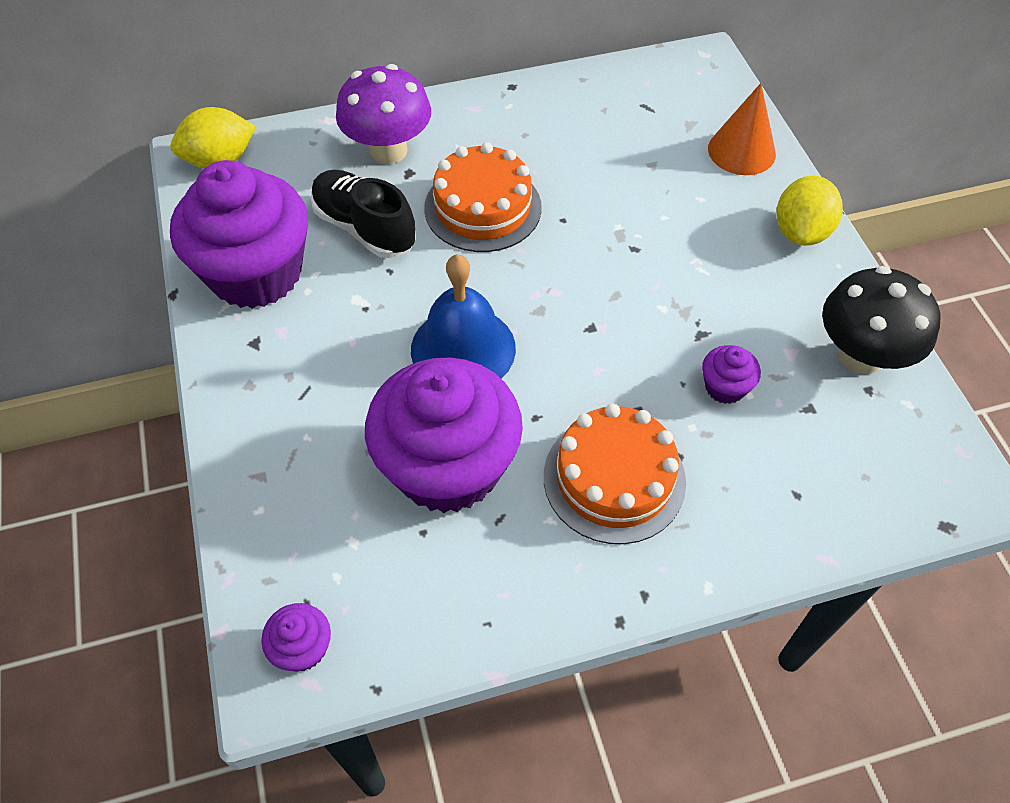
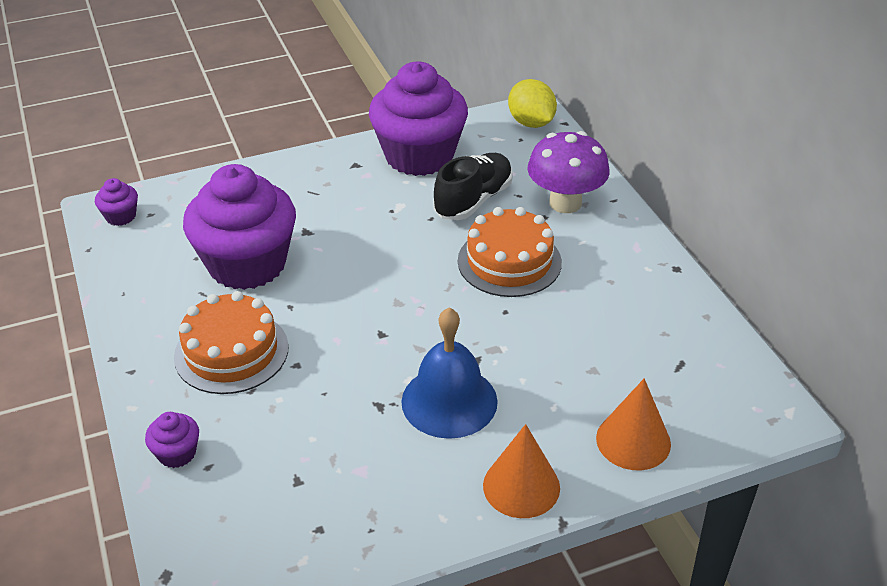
camera: 85 degrees right, 15 degrees down
blue bell [411,254,516,379] -> blue bell moved to [401,308,498,439]
purple cupcake [702,345,761,404] -> purple cupcake moved to [145,412,199,468]
yellow lemon [776,176,843,246] -> orange cone [483,424,560,518]
black mushroom [822,266,941,374] -> none

